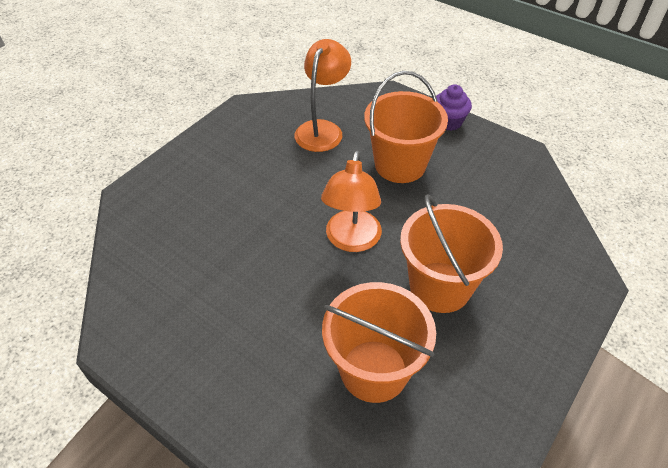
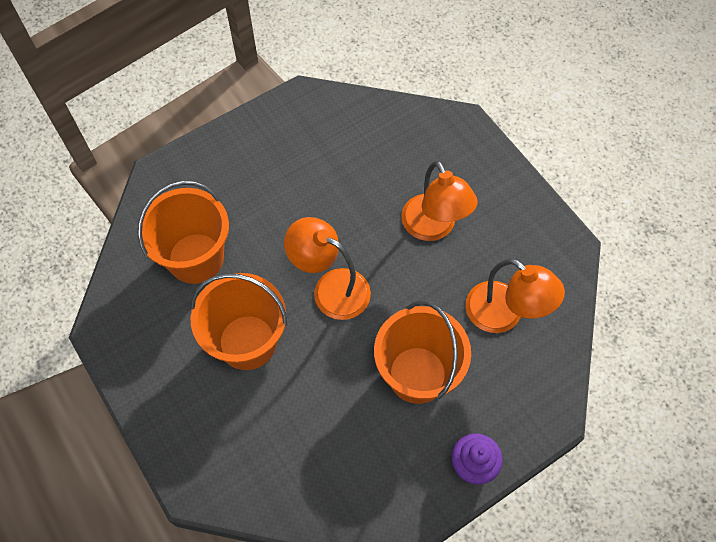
camera: 110 degrees right, 15 degrees up
none -> orange lamp [401,161,478,241]

